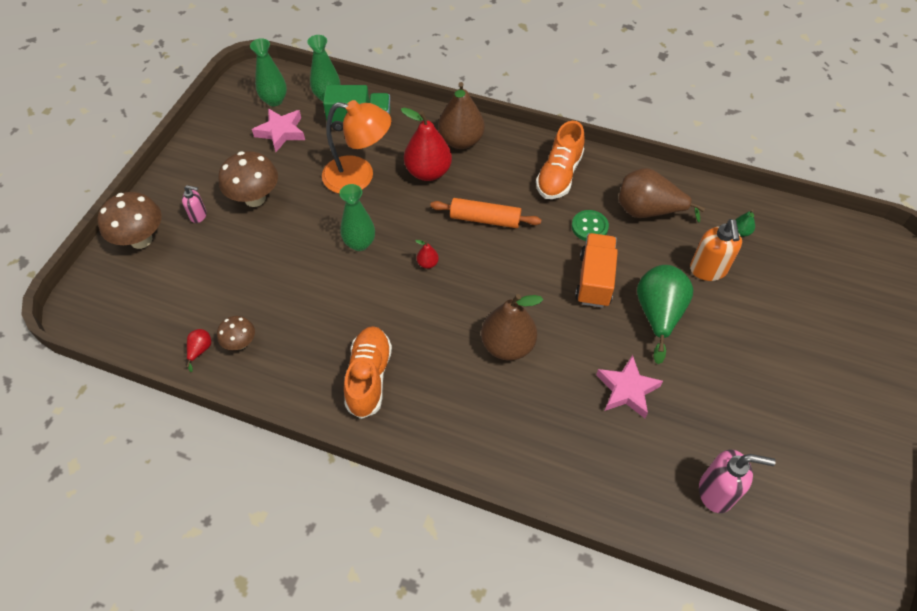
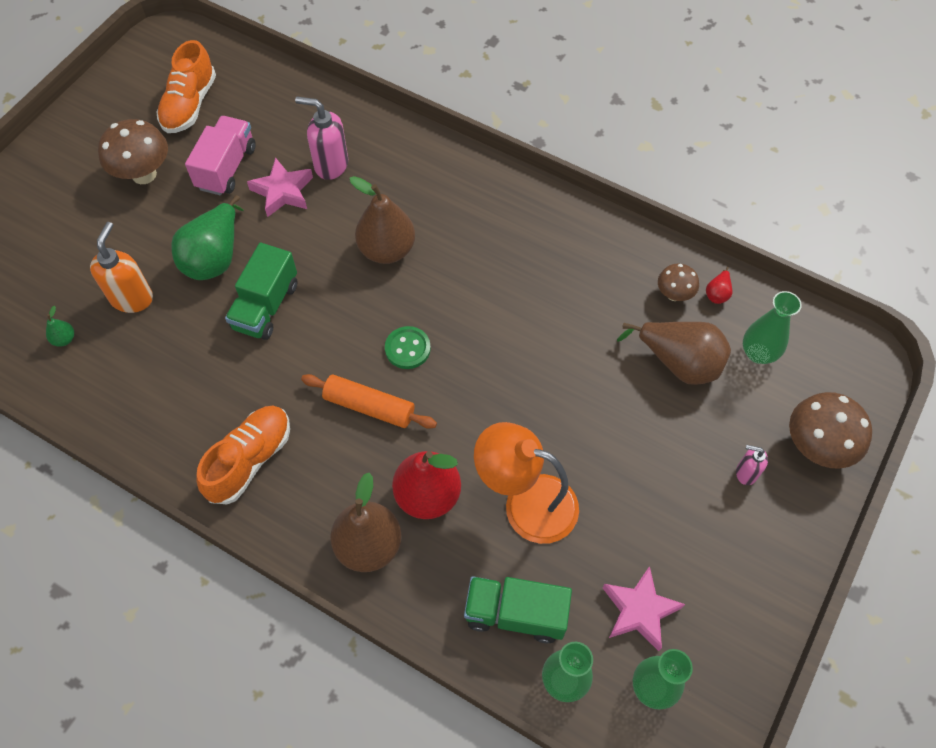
camera: 170 degrees left, 5 degrees up
brown mushroom [218,151,278,207] -> brown mushroom moved to [98,119,168,184]
green vase [339,184,375,251] -> green vase moved to [743,291,802,364]
orange shoe [344,326,392,419] -> orange shoe moved to [157,40,216,133]
red pear [416,240,439,269] -> none
green button [572,210,609,241] -> green button moved to [385,326,431,369]
orange truck [575,233,618,308] -> green truck [225,243,298,340]
brown pear [618,168,705,222] -> brown pear moved to [617,322,731,385]
pink soap dispenser [699,450,776,513] -> pink soap dispenser moved to [295,97,348,180]
none -> pink truck [185,116,256,195]

